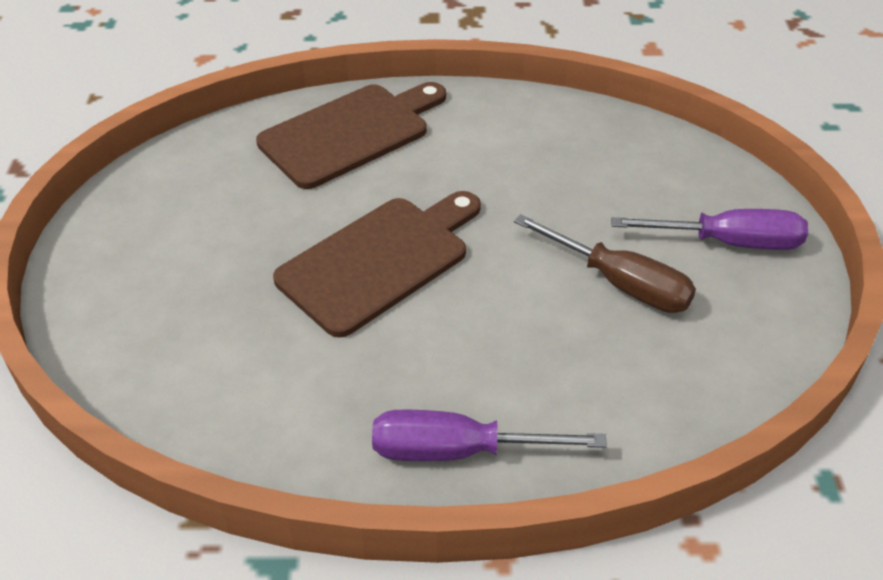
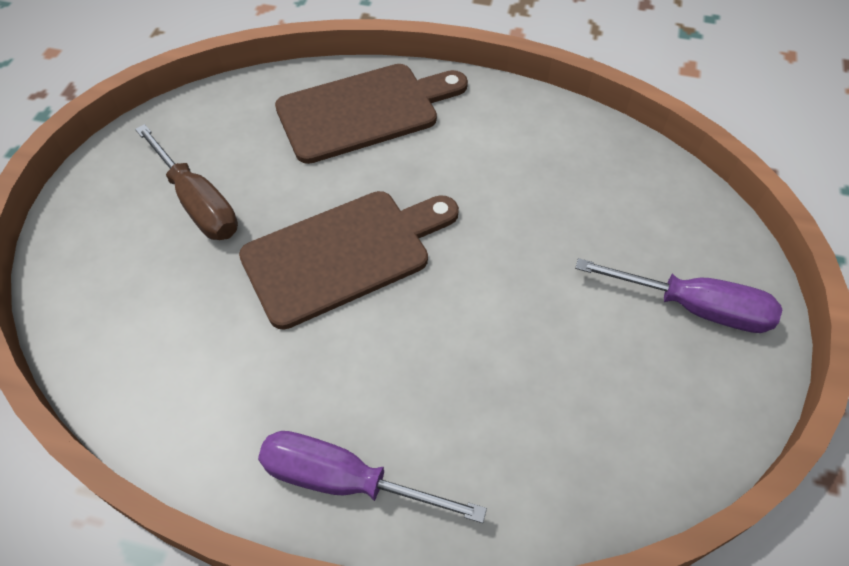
camera: 15 degrees right, 10 degrees up
brown screwdriver [514,214,696,313] -> brown screwdriver moved to [135,124,238,240]

